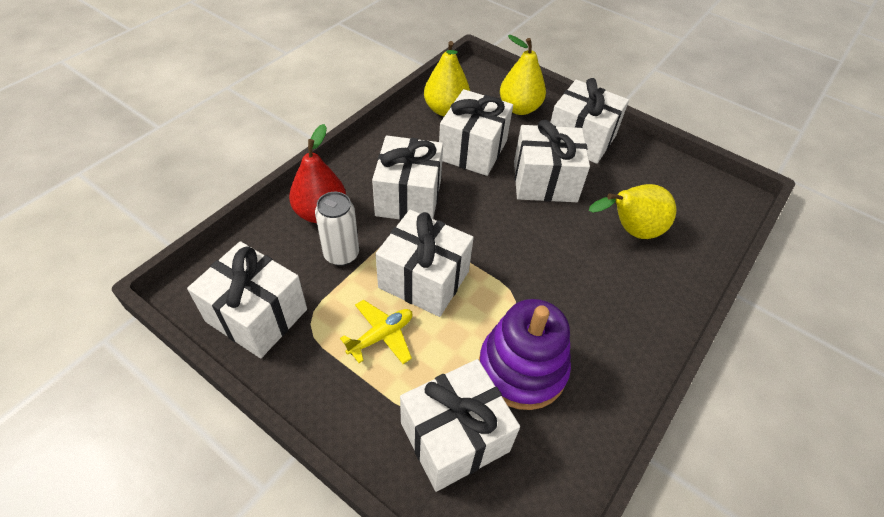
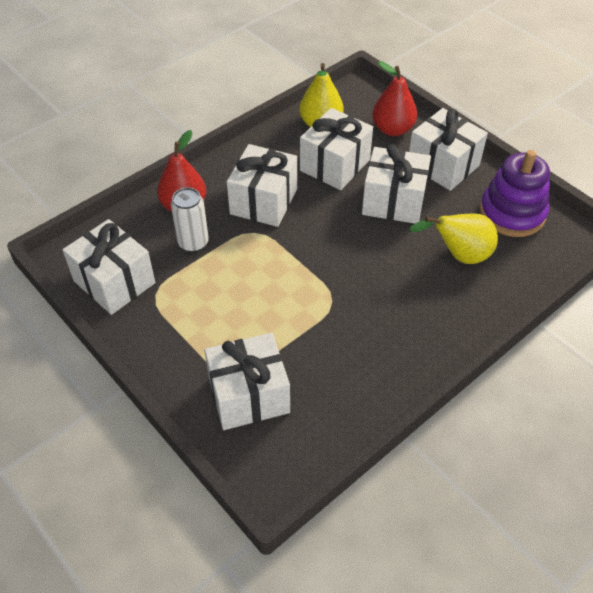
camera: 15 degrees right, 0 degrees up
yellow plane [340,300,413,364] -> none
white gift [376,210,474,317] -> none
purple stacking toy [479,299,571,410] -> purple stacking toy moved to [480,150,550,237]
yellow pear [500,35,546,115] -> red pear [372,61,417,136]

